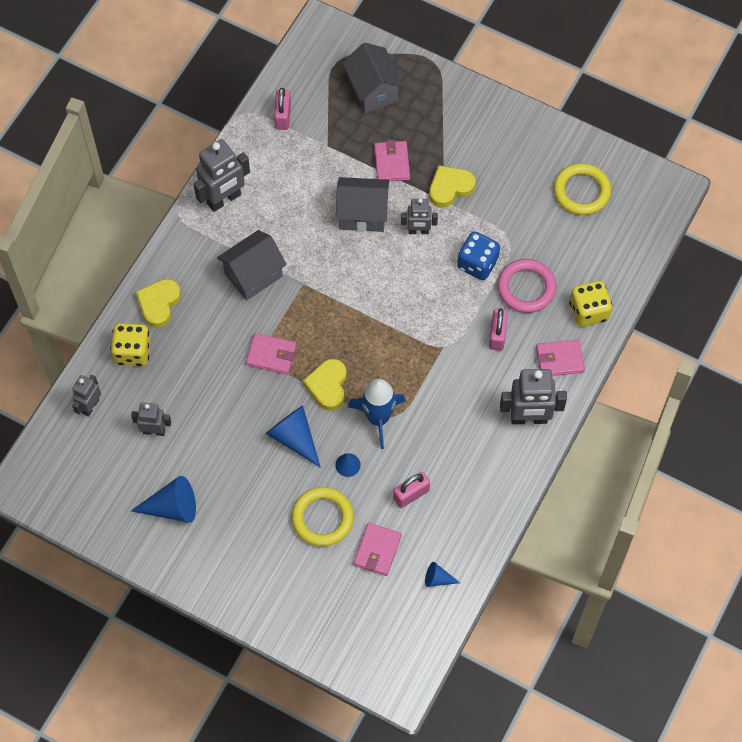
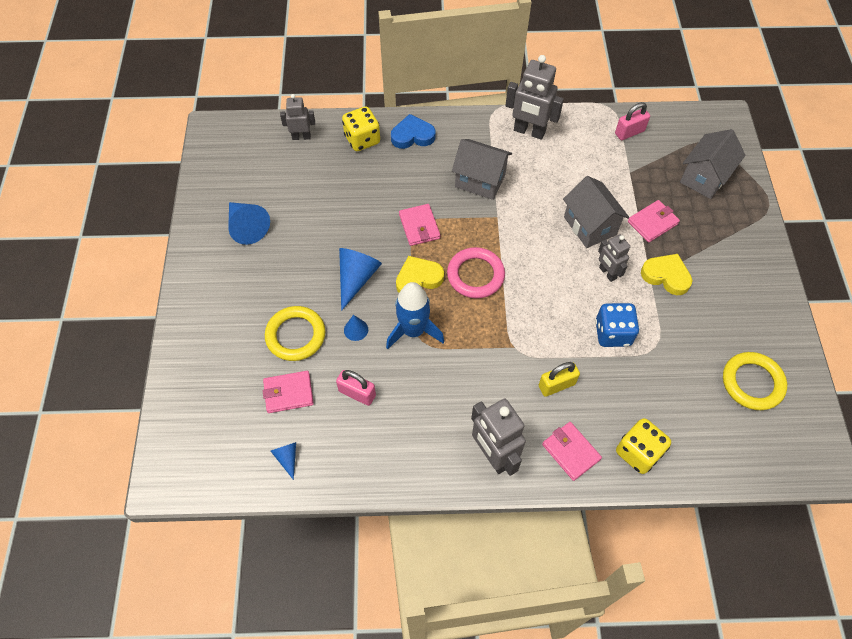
camera: 60 degrees right, 5 degrees down
grey robot [131,402,171,436] -> none
yellow heart [136,279,181,328] -> blue heart [391,114,436,149]
pink padlock [489,308,508,351] -> yellow padlock [539,362,580,397]
pink ring [497,259,556,313] -> pink ring moved to [447,247,505,298]

